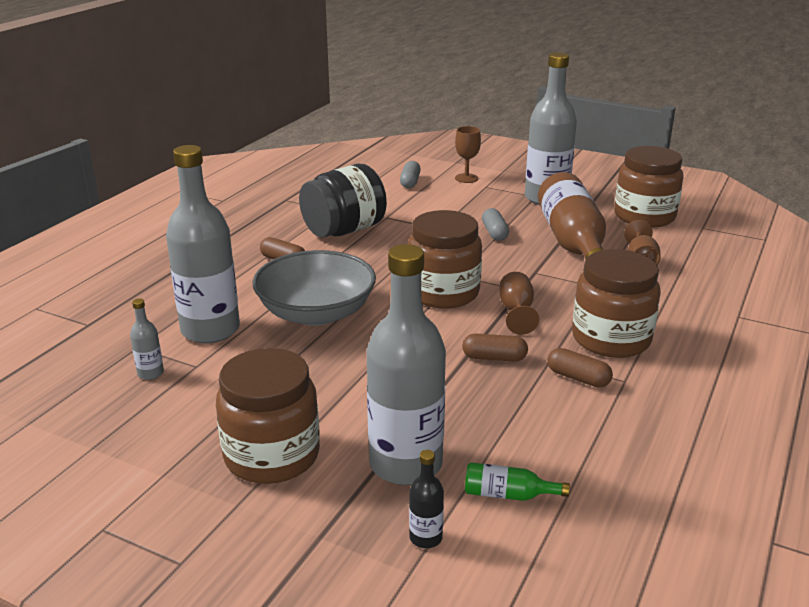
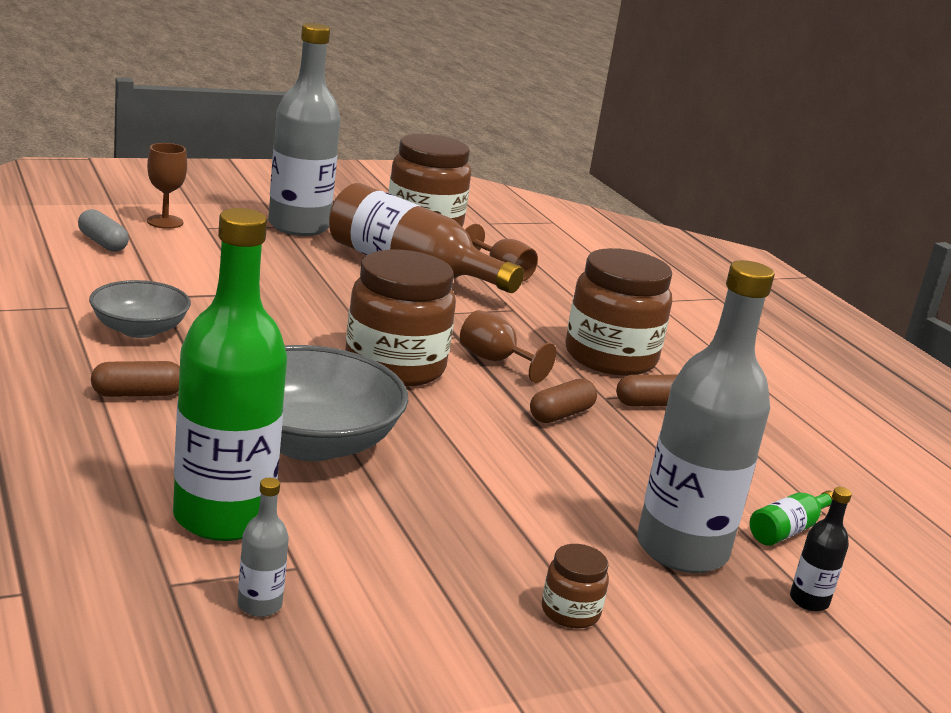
camera: 55 degrees left, 5 degrees down
grey bottle [166,145,240,343] -> green bottle [173,208,287,541]
brown jar [216,348,320,484] -> brown jar [542,544,609,628], size x0.44
black jar [299,164,387,237] -> grey bowl [89,280,191,338]
grey capsule [482,208,509,241] -> none

